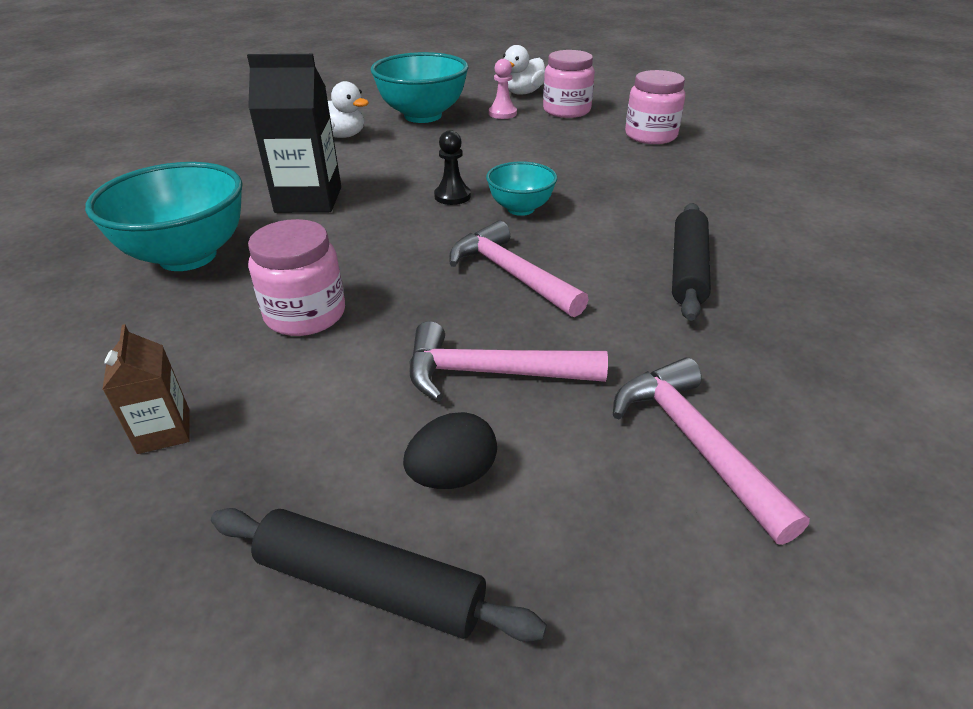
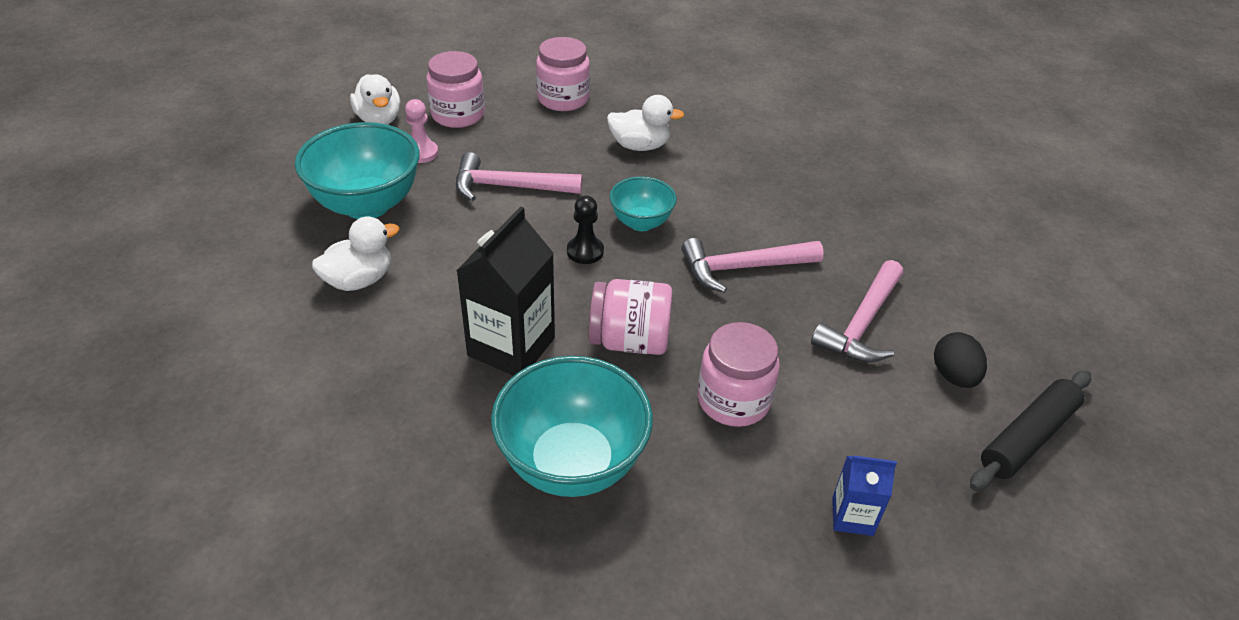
camera: 65 degrees left, 5 degrees up
brown carton [102,324,190,454] -> blue carton [832,455,897,536]
pink hammer [613,357,810,545] -> pink hammer moved to [456,152,582,201]
black rolling pin [672,203,711,321] -> none
none -> pink jar [589,279,672,355]
none -> white duck [607,95,684,151]

